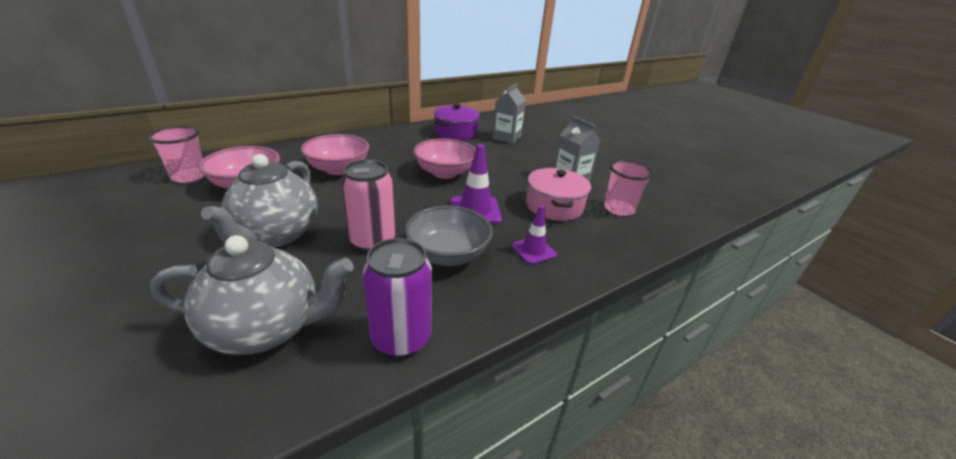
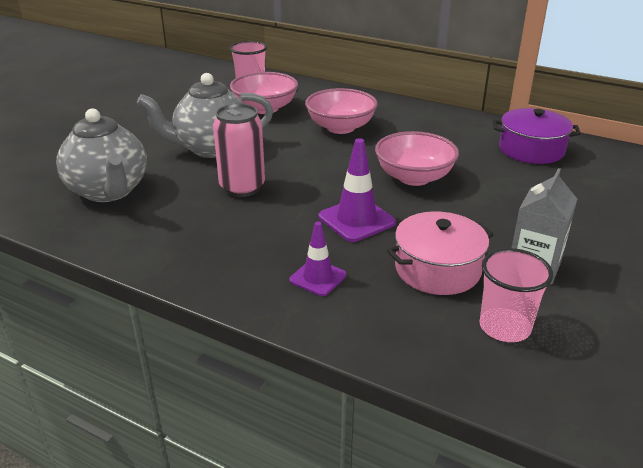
camera: 65 degrees right, 0 degrees up
purple can [363,238,432,358] -> none
grey bowl [405,206,493,266] -> none
grey carton [492,83,526,144] -> none

